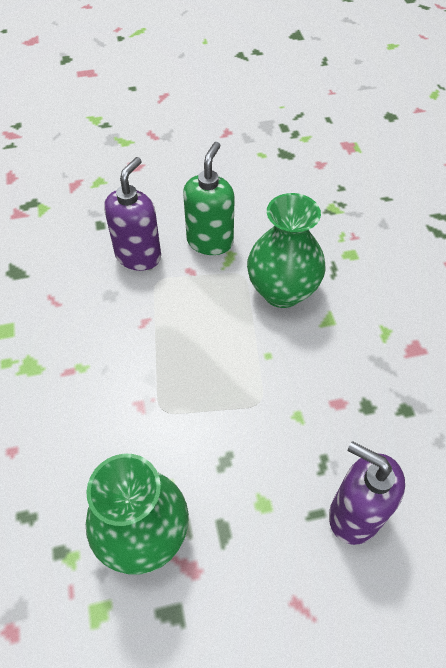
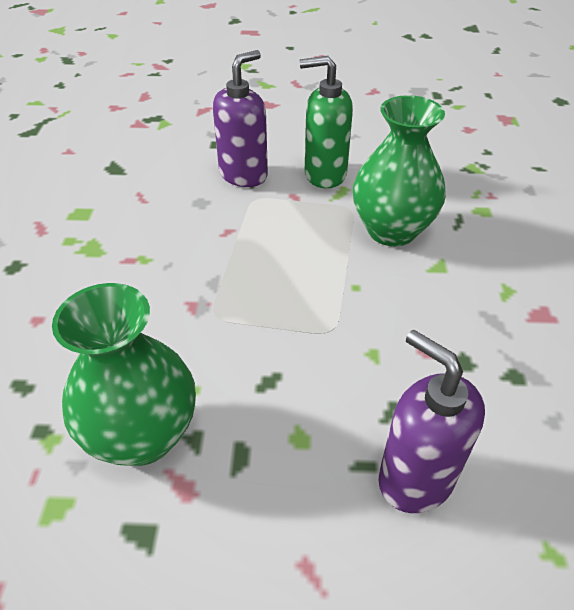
camera: 15 degrees right, 10 degrees down
green soap dispenser [183,142,235,255] -> green soap dispenser turned 120 degrees counterclockwise [300,56,353,188]

